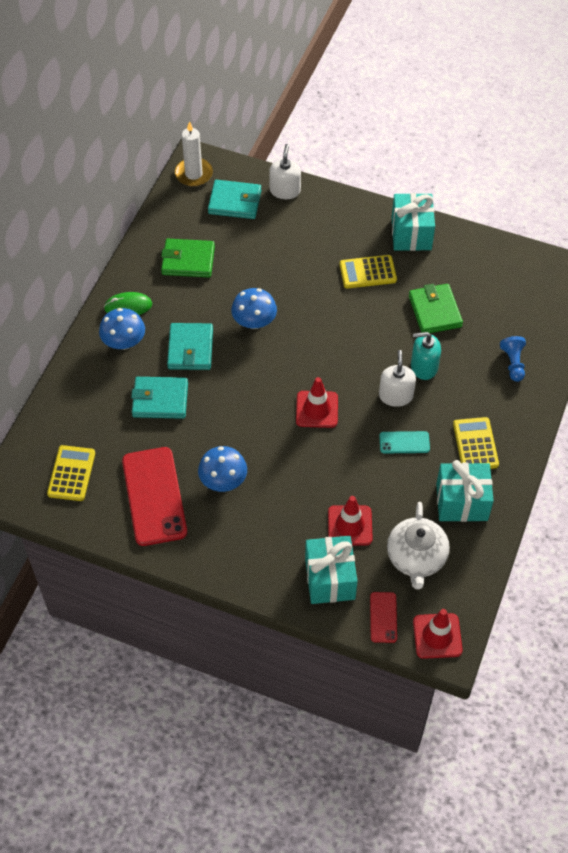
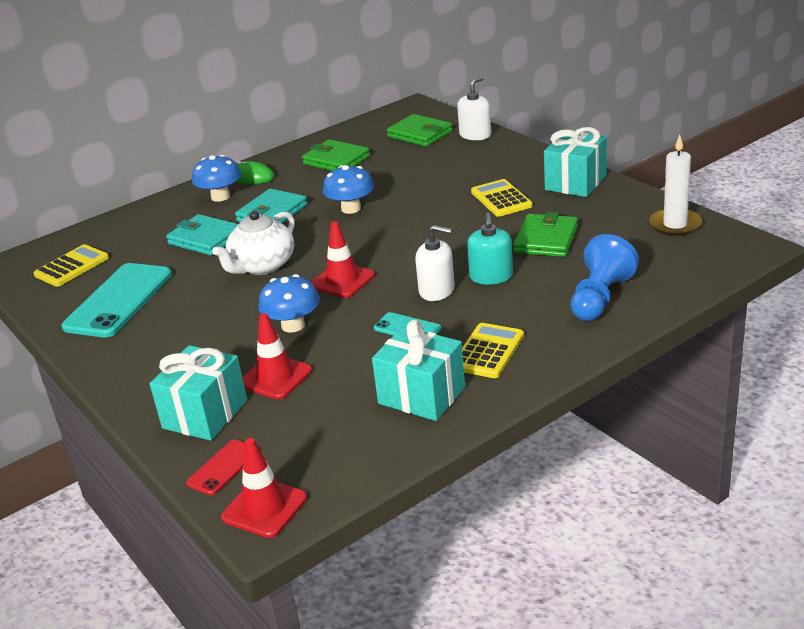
camera: 35 degrees right, 25 degrees down
red phone [122,447,187,546] -> turquoise phone [62,263,172,338]
white candle [175,121,213,187] -> white candle moved to [649,134,702,236]
blue mushroom [198,446,247,492] -> blue mushroom moved to [258,274,320,333]
turquoise wallet [208,180,261,219] -> green wallet [387,114,453,147]
yellow calculator [340,255,397,289] -> yellow calculator turned 45 degrees clockwise [471,179,532,217]
white soap dispenser [379,350,416,407] -> white soap dispenser turned 75 degrees clockwise [415,225,454,301]
white teapot [387,502,450,589] -> white teapot moved to [212,211,295,275]
turquoise soap dispenser [411,332,441,380] -> turquoise soap dispenser turned 120 degrees counterclockwise [467,213,513,285]
blue pawn [500,336,526,382] -> blue pawn [571,234,639,321], size x1.60

